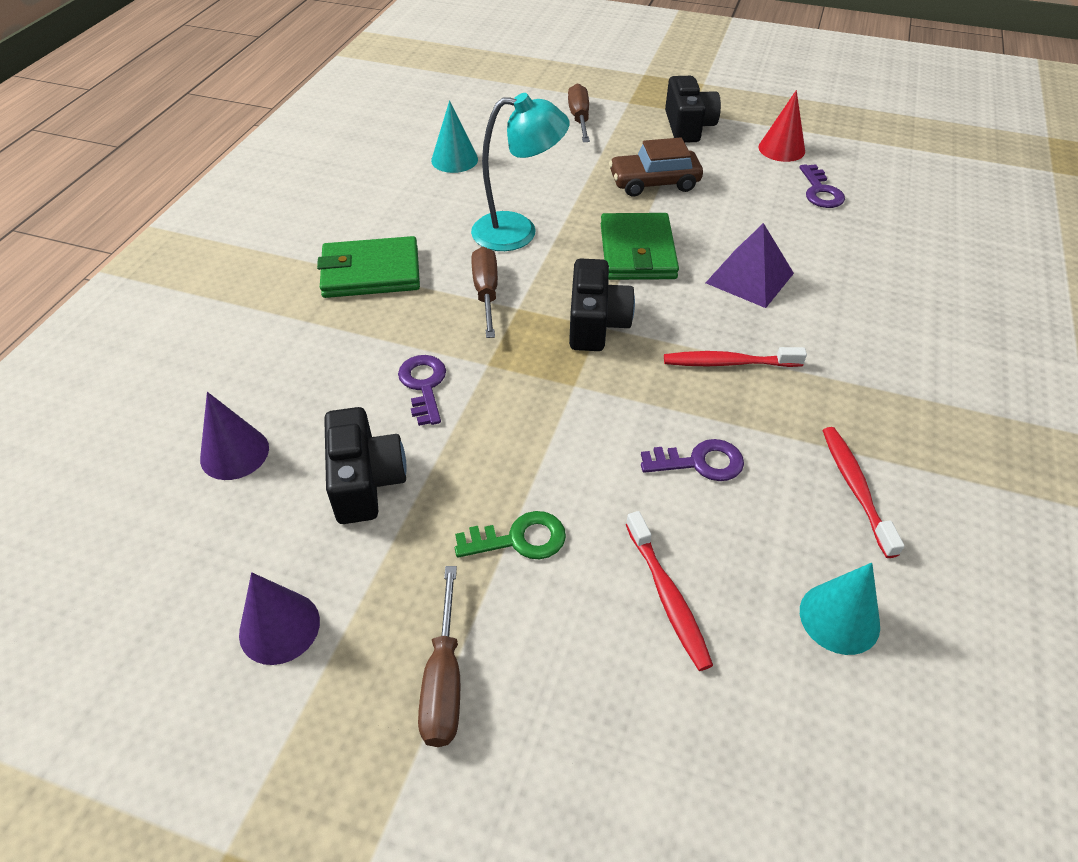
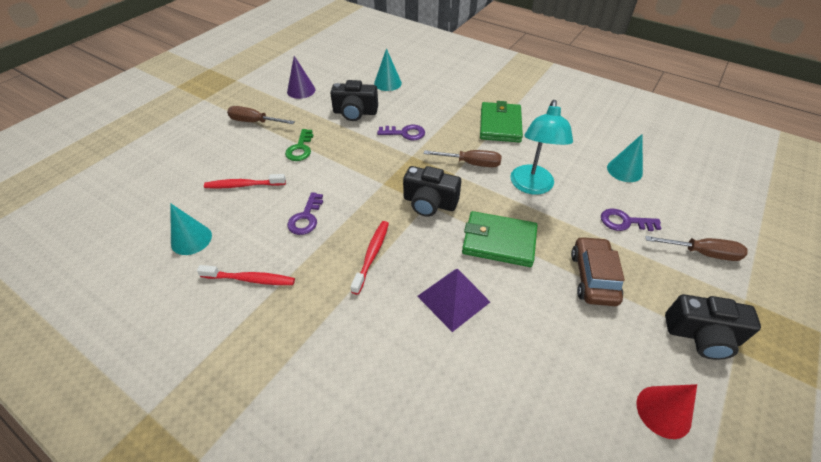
camera: 105 degrees right, 0 degrees up
purple cone [200,392,269,480] -> turquoise cone [374,48,402,91]
purple key [800,164,845,208] -> purple key moved to [601,209,661,231]

